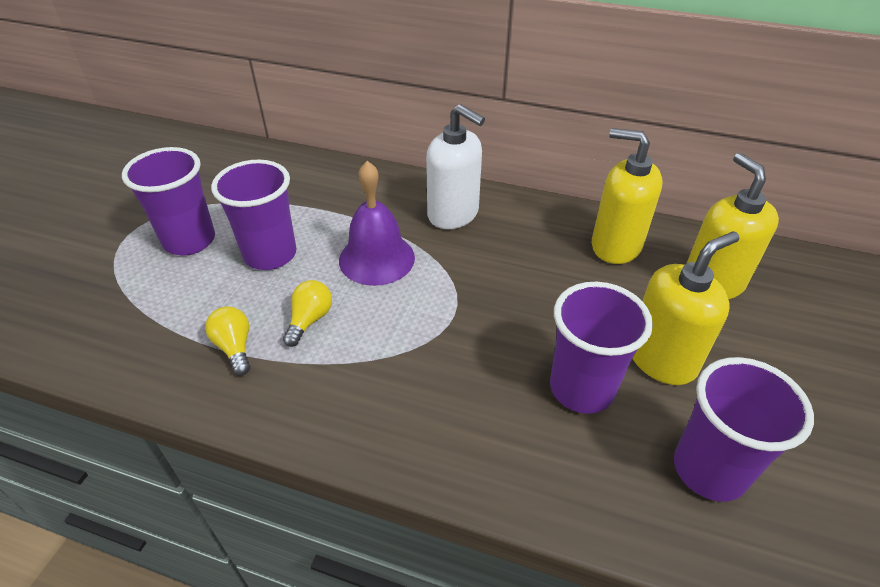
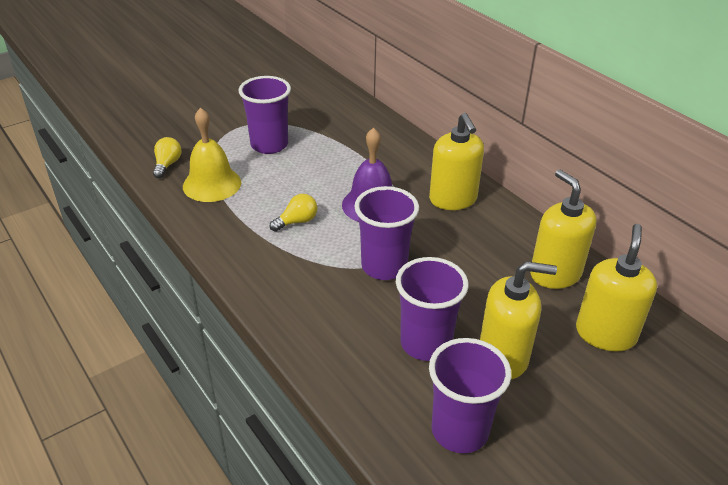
camera: 35 degrees right, 5 degrees down
yellow light bulb [205,306,250,376] -> yellow light bulb moved to [153,137,181,178]
purple cup [211,160,297,270] -> purple cup moved to [354,186,419,280]
white soap dispenser [426,104,485,229] -> yellow soap dispenser [429,113,484,210]
none -> yellow bell [183,107,241,202]

